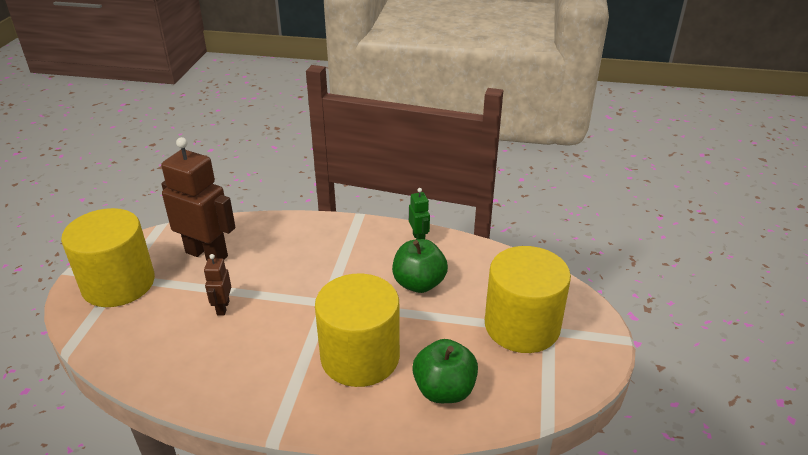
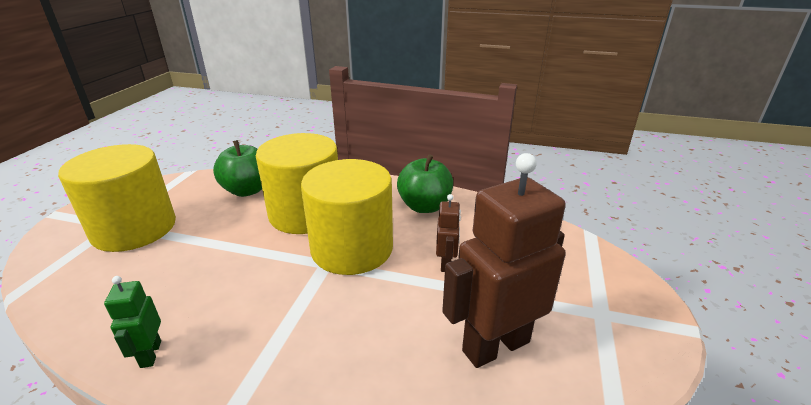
camera: 175 degrees left, 5 degrees down
yellow cylinder [61,208,155,307] -> yellow cylinder moved to [301,159,393,275]
brown robot [161,137,235,261] -> brown robot turned 120 degrees clockwise [442,153,566,368]
green apple [392,239,448,293] -> green apple moved to [397,154,453,213]

